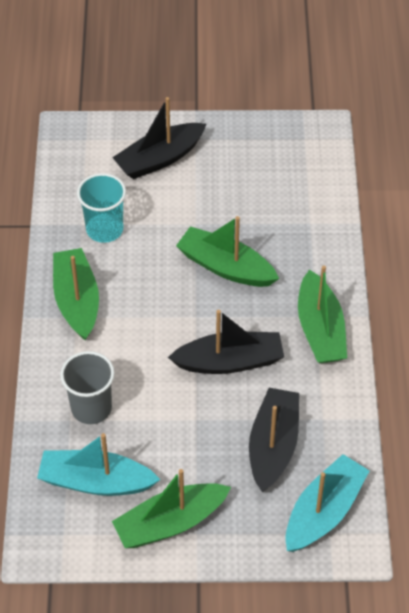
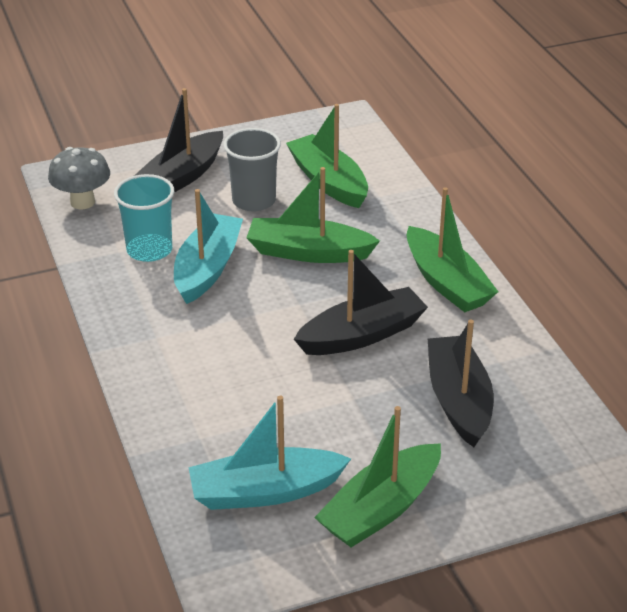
camera: 20 degrees left, 15 degrees down
green boat [53,248,99,341] -> green boat moved to [286,104,368,208]
grey cup [60,351,114,424] -> grey cup moved to [224,128,281,211]
turquoise boat [285,454,369,552] -> turquoise boat moved to [174,189,243,304]
none -> grey mushroom [48,147,110,209]

